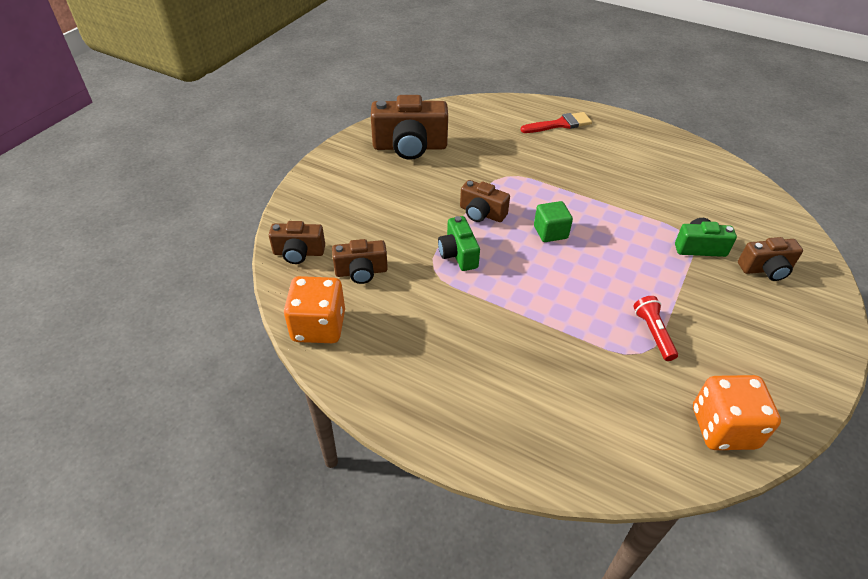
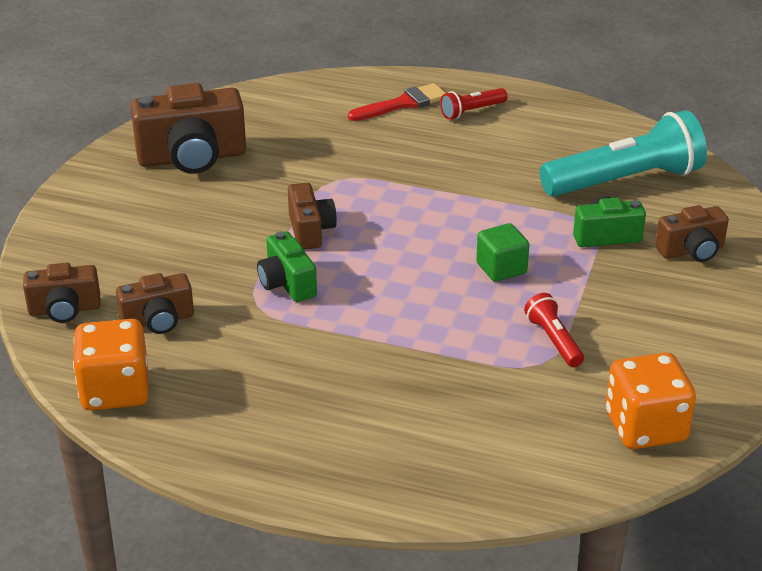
camera: 10 degrees left, 10 degrees down
brown camera [460,180,510,222] -> brown camera turned 120 degrees counterclockwise [288,183,337,250]
green cube [534,201,573,242] -> green cube moved to [476,223,529,282]
none -> red flashlight [440,88,508,120]
none -> turquoise flashlight [540,110,707,196]

